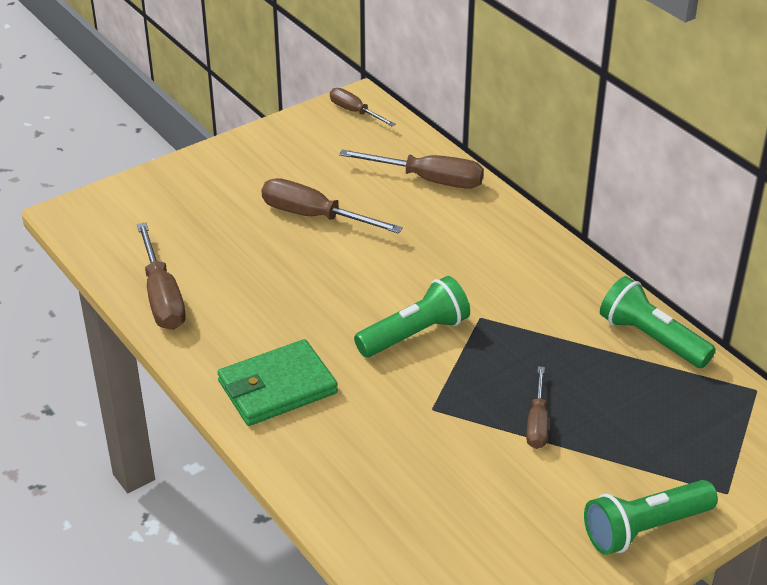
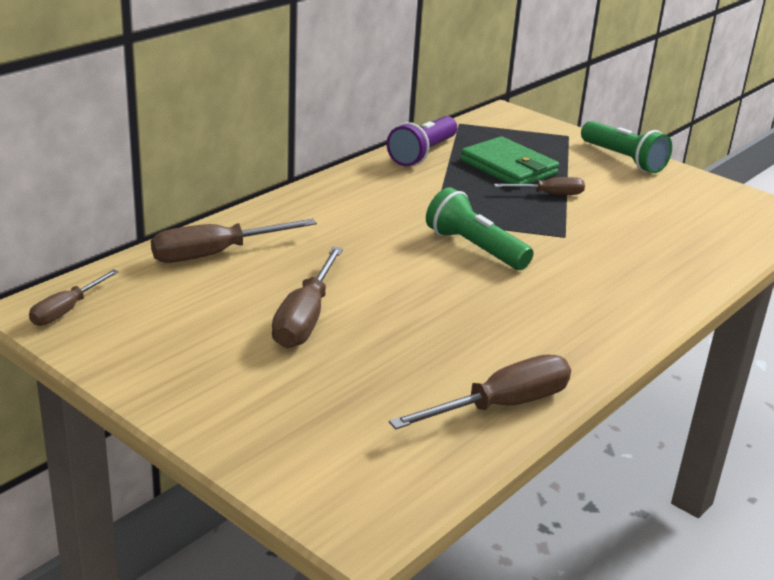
camera: 105 degrees left, 10 degrees down
green wallet [217,339,338,426] -> green wallet moved to [460,136,559,188]
brown screwdriver [339,149,484,189] -> brown screwdriver turned 120 degrees counterclockwise [151,219,317,263]
green flashlight [600,276,716,368] -> purple flashlight [387,116,457,166]

